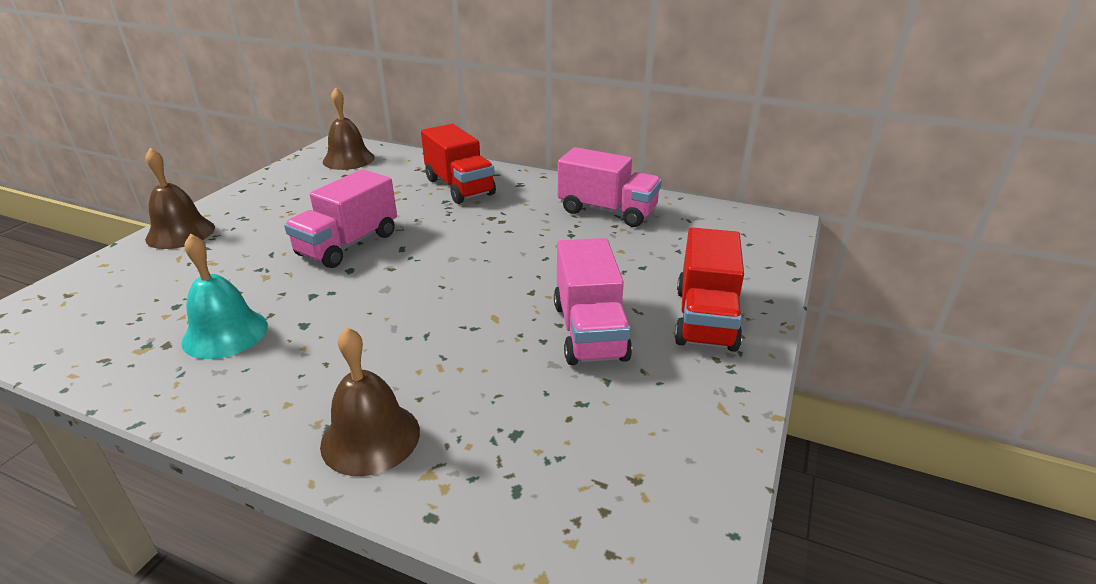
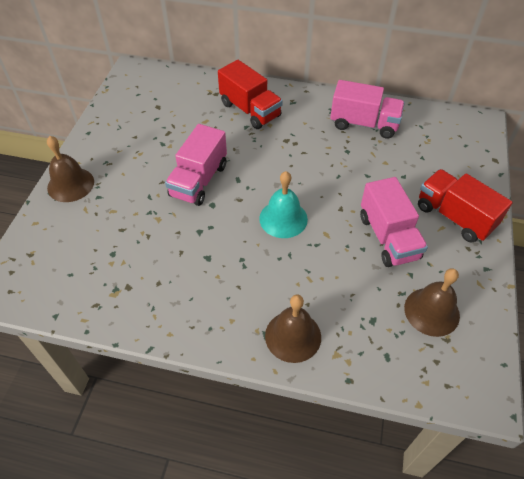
camera: 10 degrees left, 20 degrees up
turquoise bell [181,234,268,359] -> turquoise bell moved to [259,171,308,238]
brown bell [323,87,375,170] -> brown bell moved to [404,268,460,337]
red truck [674,228,744,352] -> red truck turned 135 degrees clockwise [418,169,513,243]

